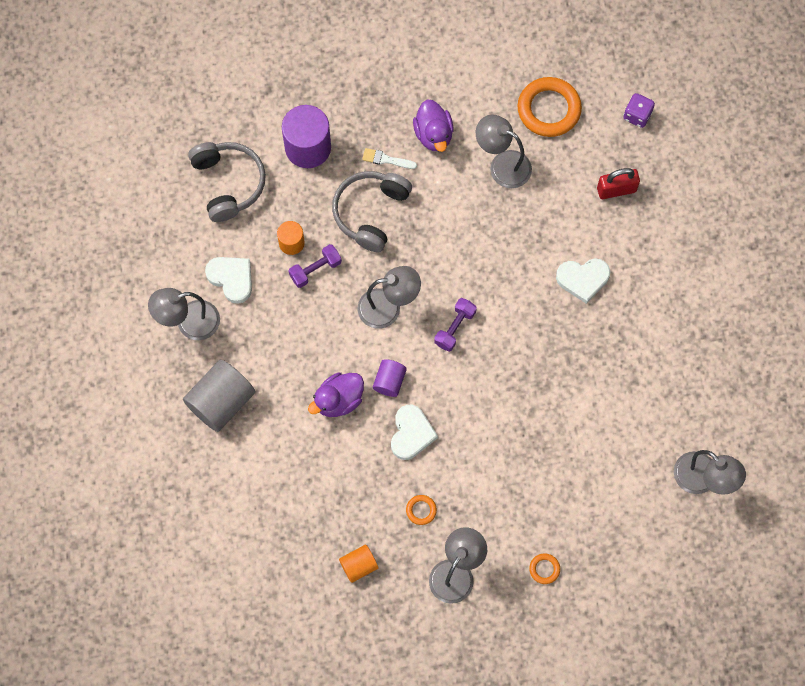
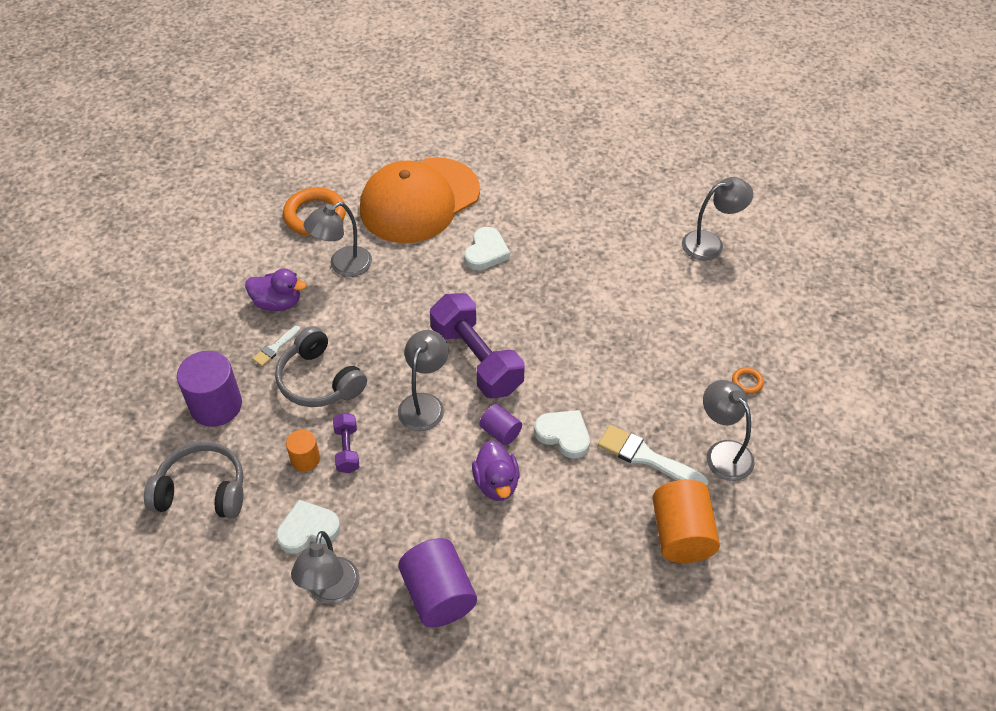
camera: 65 degrees left, 20 degrees down
grey cylinder [183,359,255,432] -> purple cylinder [398,538,477,627]
orange cylinder [339,545,378,583] -> orange cylinder [652,480,720,563], size x1.83
orange ring [406,495,437,525] -> white brush [598,425,708,486]
purple dumbbell [434,298,477,352] -> purple dumbbell [430,293,524,399], size x2.08
red padlock [597,168,640,199] -> orange cap [360,157,480,243]
purple dice [623,93,655,128] -> none

